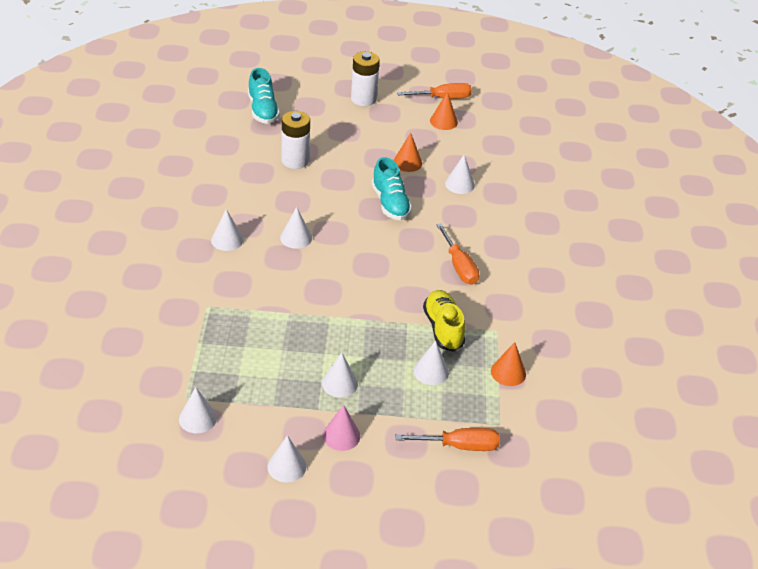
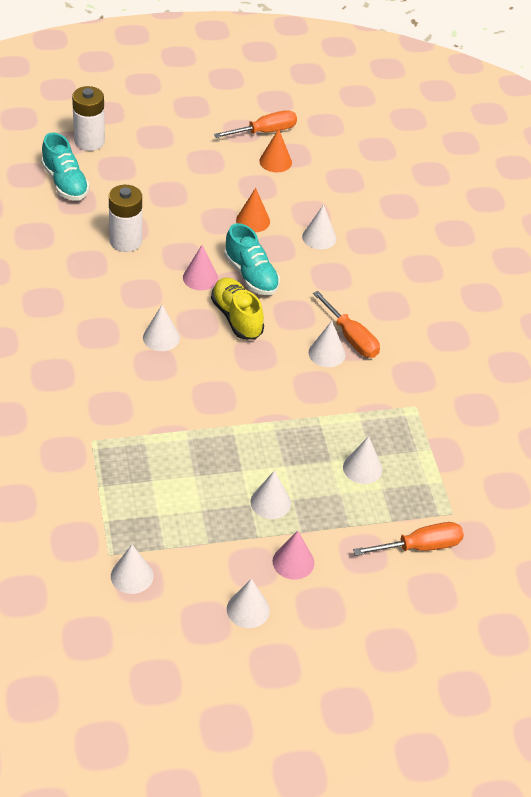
camera: 15 degrees left, 5 degrees up
white cone [211,209,244,251] -> white cone moved to [309,321,345,367]
white battery [351,51,380,106] -> white battery moved to [72,86,105,151]
yellow shoe [423,290,465,352] -> yellow shoe moved to [211,277,264,340]
orange cone [491,342,526,386] -> none
none -> pink cone [183,245,218,290]

